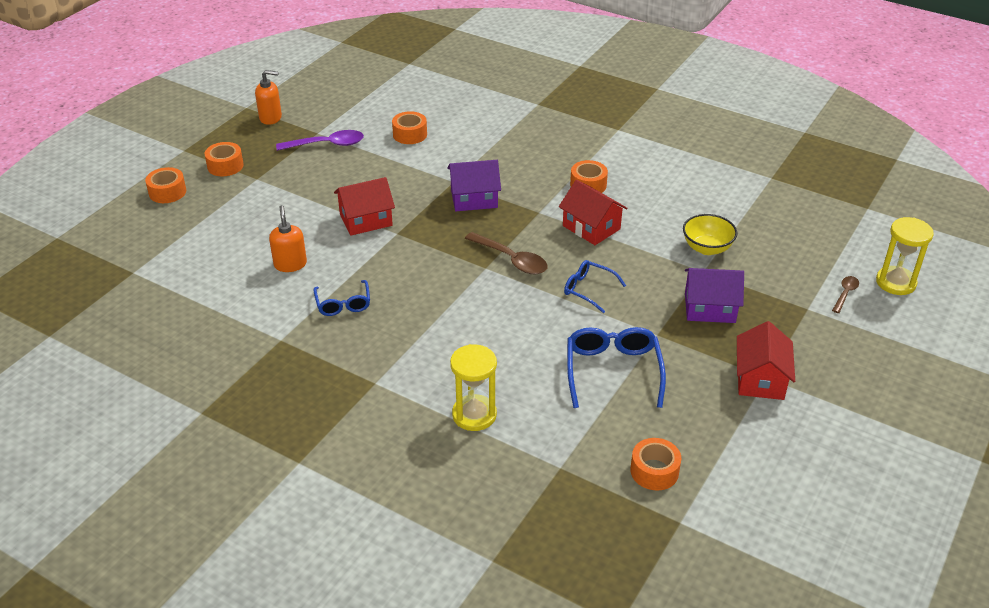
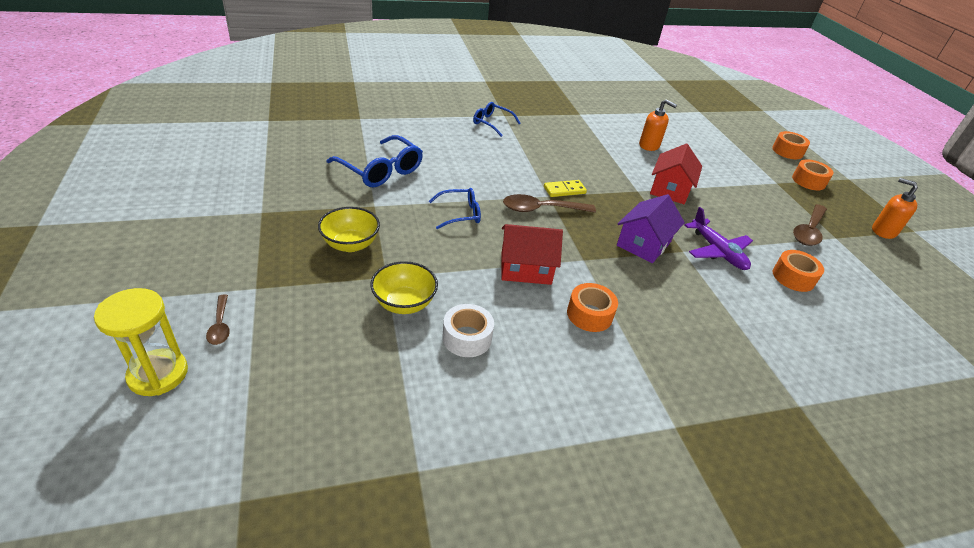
camera: 130 degrees right, 0 degrees up
orange soap dispenser [255,70,282,125] -> orange soap dispenser turned 90 degrees clockwise [872,178,918,239]
purple spoon [276,130,364,151] -> brown spoon [793,204,827,246]
blue glasses [313,280,370,316] -> blue glasses moved to [473,102,520,137]
yellow hourglass [450,344,497,431] -> none
orange tape [630,438,681,490] -> none
purple house [685,268,744,323] -> yellow bowl [318,207,380,252]
red house [737,321,795,400] -> none
none -> white tape [442,304,494,357]
none -> yellow domino [544,180,587,197]
none -> purple plane [685,207,753,270]

